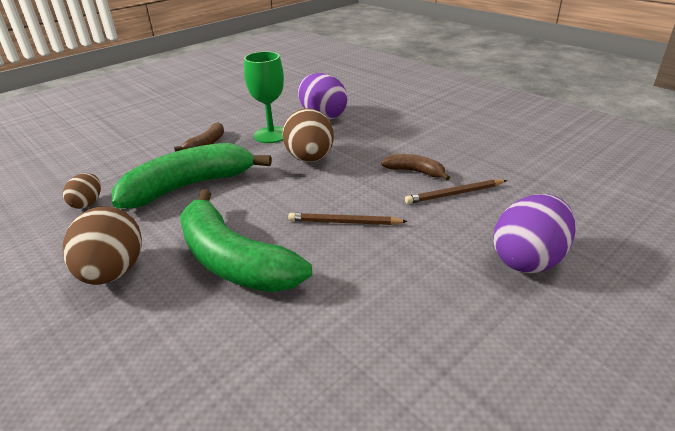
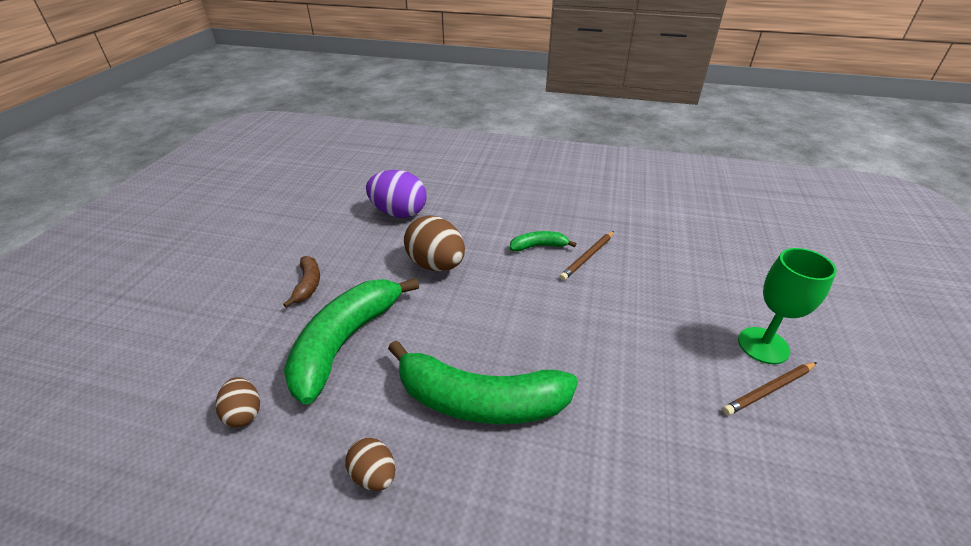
camera: 35 degrees left, 5 degrees up
brown egg [63,207,142,285] -> brown egg [345,438,395,491], size x0.55
green goblet [244,51,284,143] -> green goblet moved to [738,248,837,364]
brown pencil [288,213,408,225] -> brown pencil moved to [722,362,817,415]
brown banana [381,154,450,181] -> green banana [510,231,577,251]
purple egg [494,194,576,273] -> none

